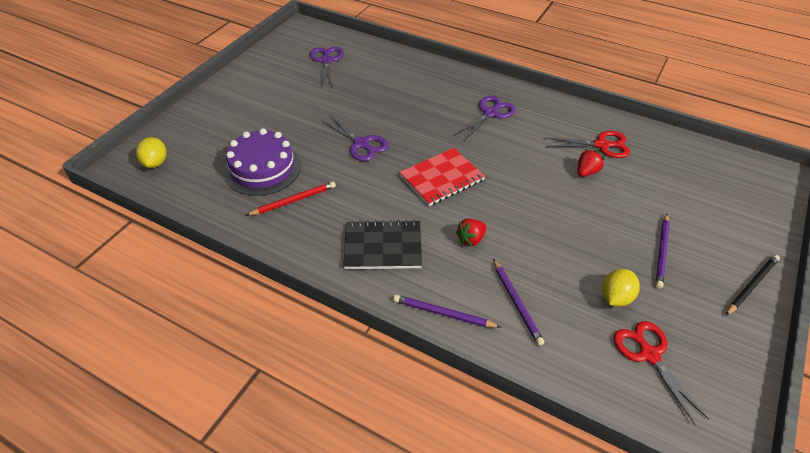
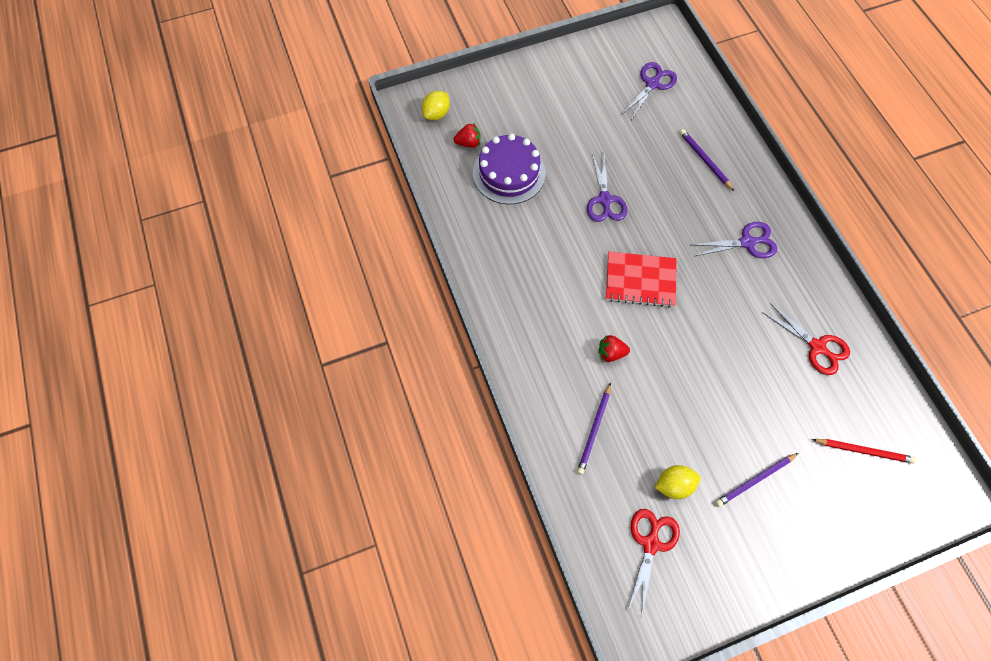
camera: 40 degrees right, 20 degrees up
red pencil [246,182,336,216] -> red pencil moved to [812,439,916,464]
black notebook [343,220,422,269] -> none
purple pencil [393,295,501,328] -> purple pencil moved to [680,129,734,191]
red strawberry [578,149,605,177] -> red strawberry moved to [453,123,481,148]
black pencil [726,255,780,316] -> none

